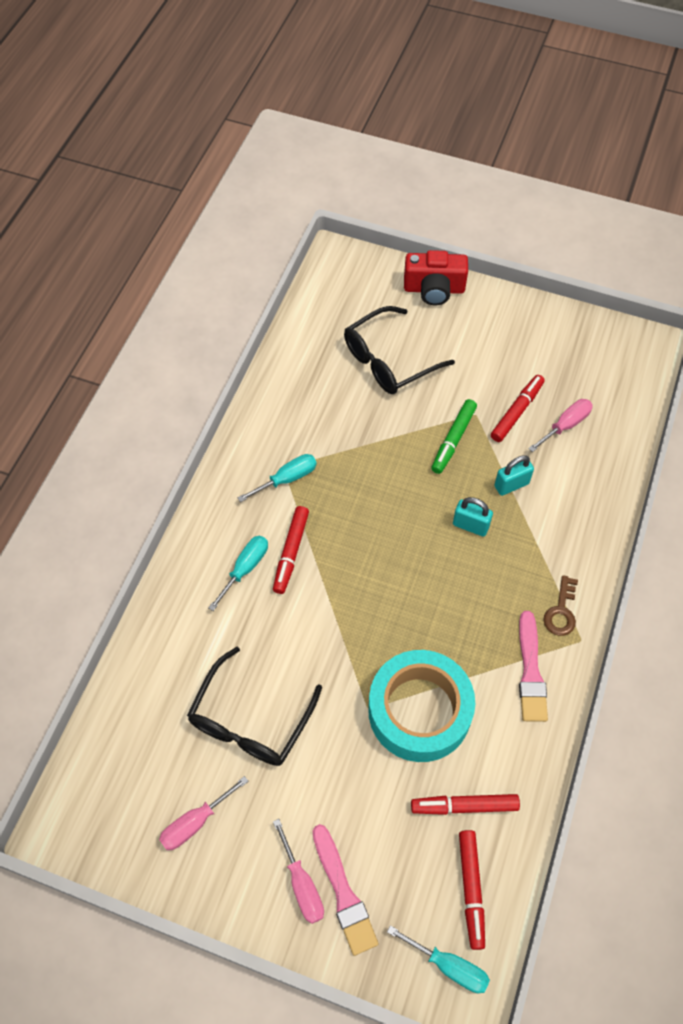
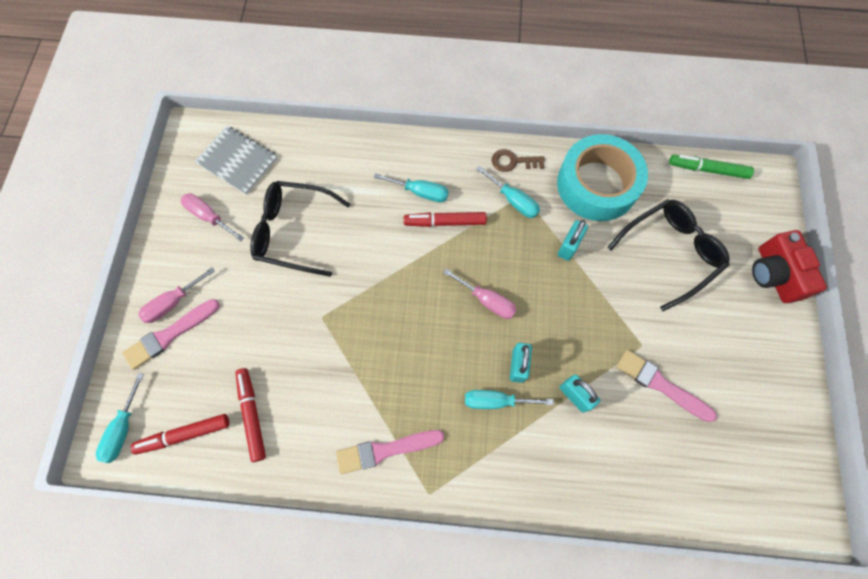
camera: 75 degrees right, 10 degrees up
black glasses [344,306,455,394] -> black glasses turned 105 degrees clockwise [607,199,730,311]
turquoise tape [368,650,475,762] -> turquoise tape moved to [557,134,648,221]
green marker [431,399,477,474] -> green marker moved to [669,155,754,179]
red marker [491,375,545,442] -> pink brush [616,350,717,422]
pink screwdriver [528,399,593,452] -> pink screwdriver moved to [443,269,517,319]
brown key [543,575,578,636] -> brown key moved to [492,149,545,172]
none -> grey notebook [194,126,278,195]
none -> turquoise screwdriver [465,390,554,409]
none -> turquoise padlock [558,220,588,261]

